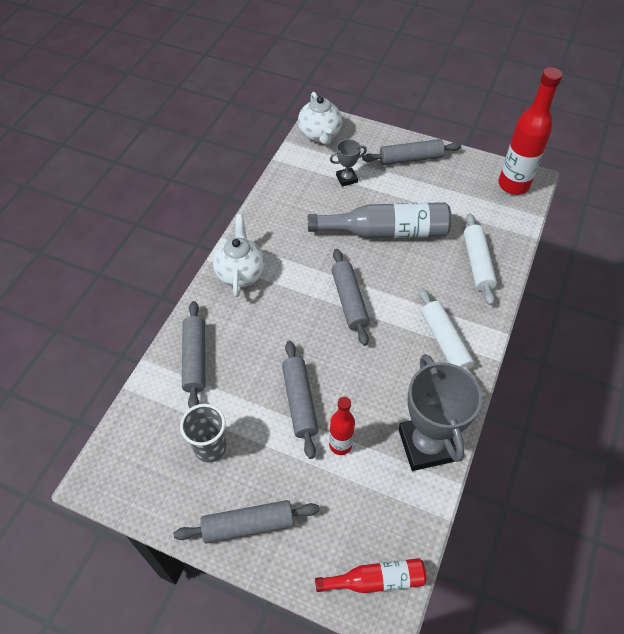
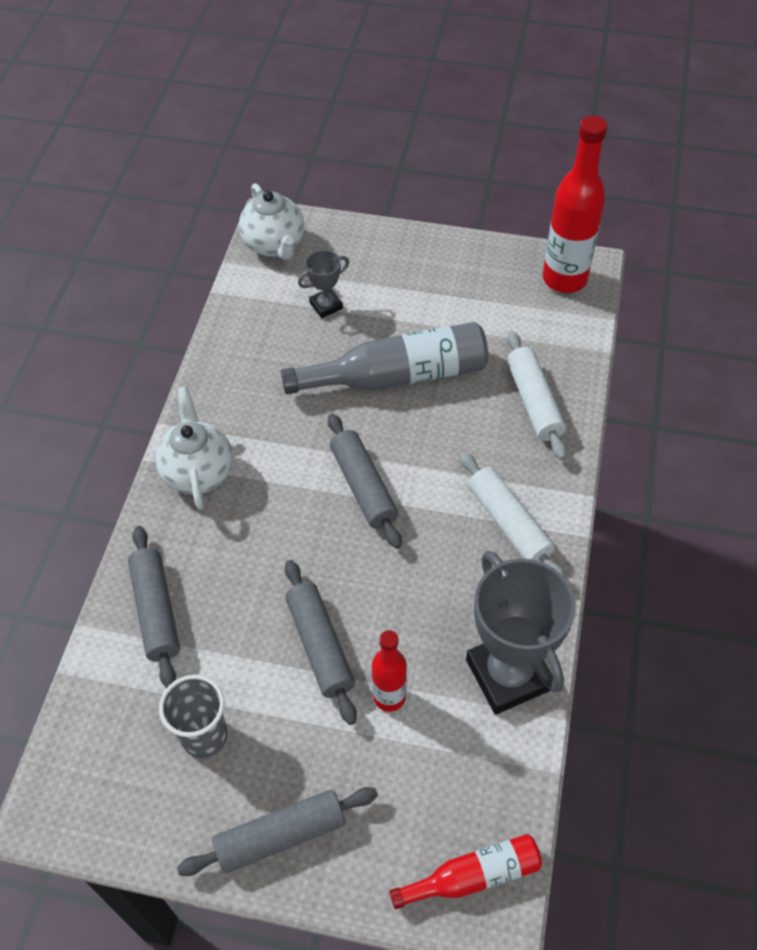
camera: 10 degrees left, 0 degrees up
grey rolling pin [362,139,461,165] -> none

